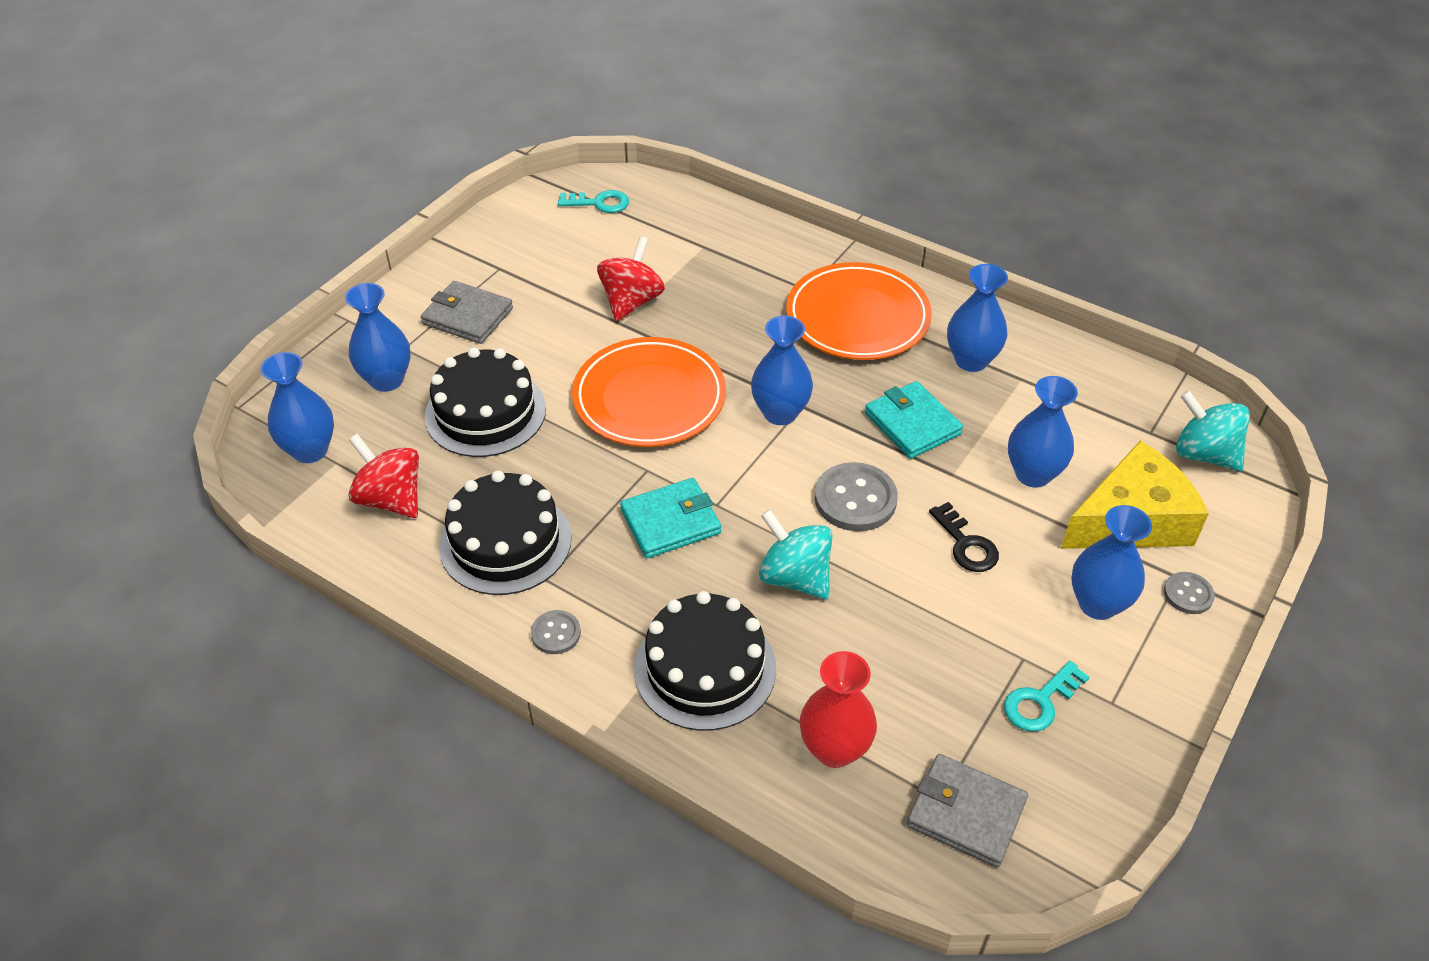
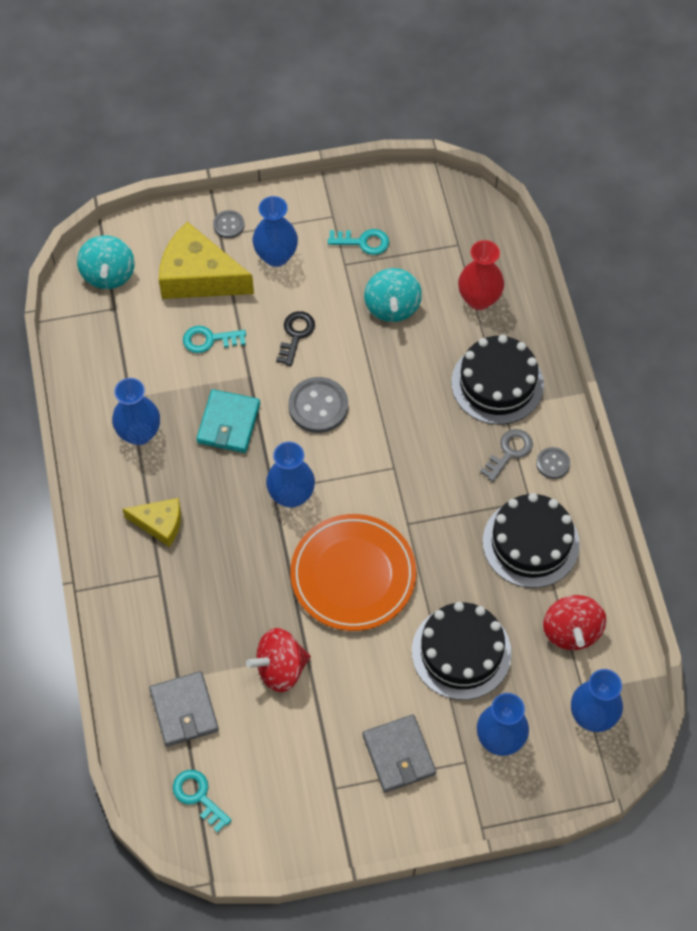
camera: 135 degrees left, 15 degrees up
turquoise wallet [620,478,721,558] -> none
turquoise spinning top [759,509,832,599] -> turquoise spinning top moved to [364,268,422,322]
orange plate [786,262,932,360] -> yellow cheese [123,498,181,547]
grey wallet [907,754,1028,868] -> grey wallet moved to [149,671,219,747]
blue vase [1008,376,1078,488] -> turquoise key [183,326,246,353]
none -> grey key [480,429,533,482]

